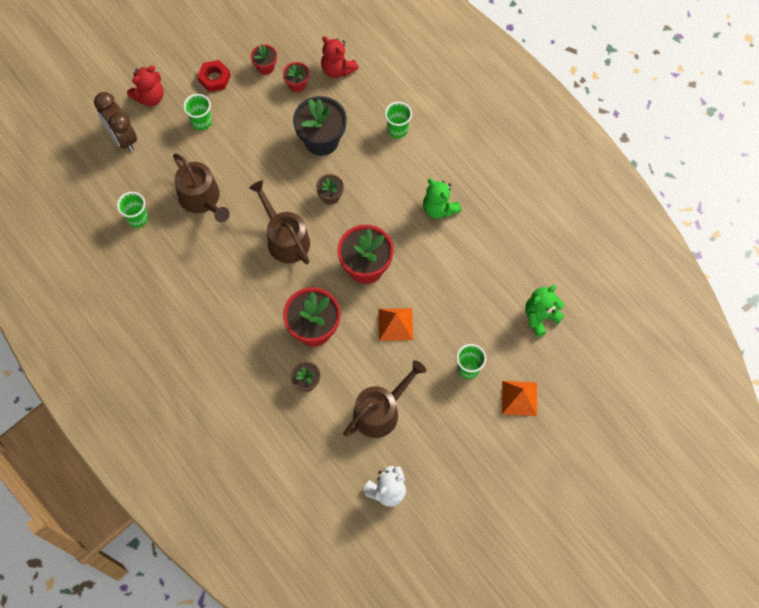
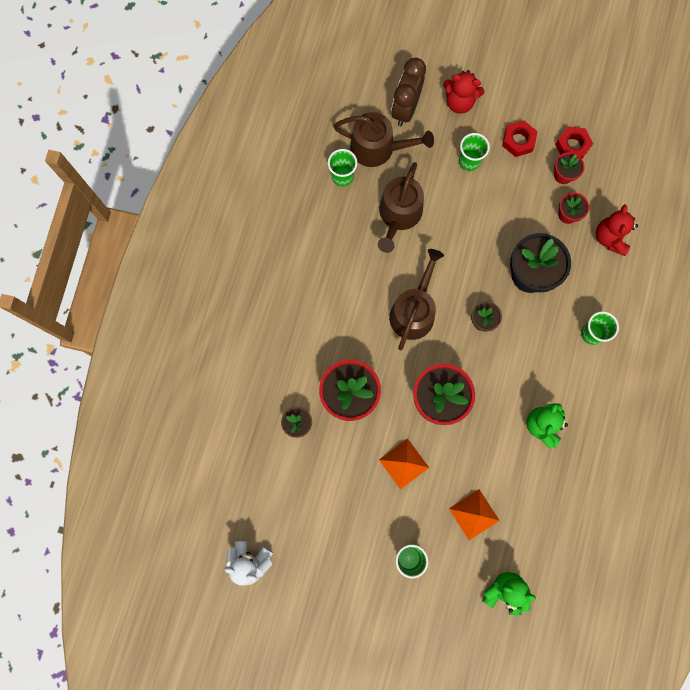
camera: 55 degrees right, 10 degrees up
brown watering can [343,360,426,438] -> brown watering can moved to [333,112,434,167]
orange pyramid [502,381,537,416] -> orange pyramid moved to [449,489,500,540]
none -> red nut [555,126,593,158]

